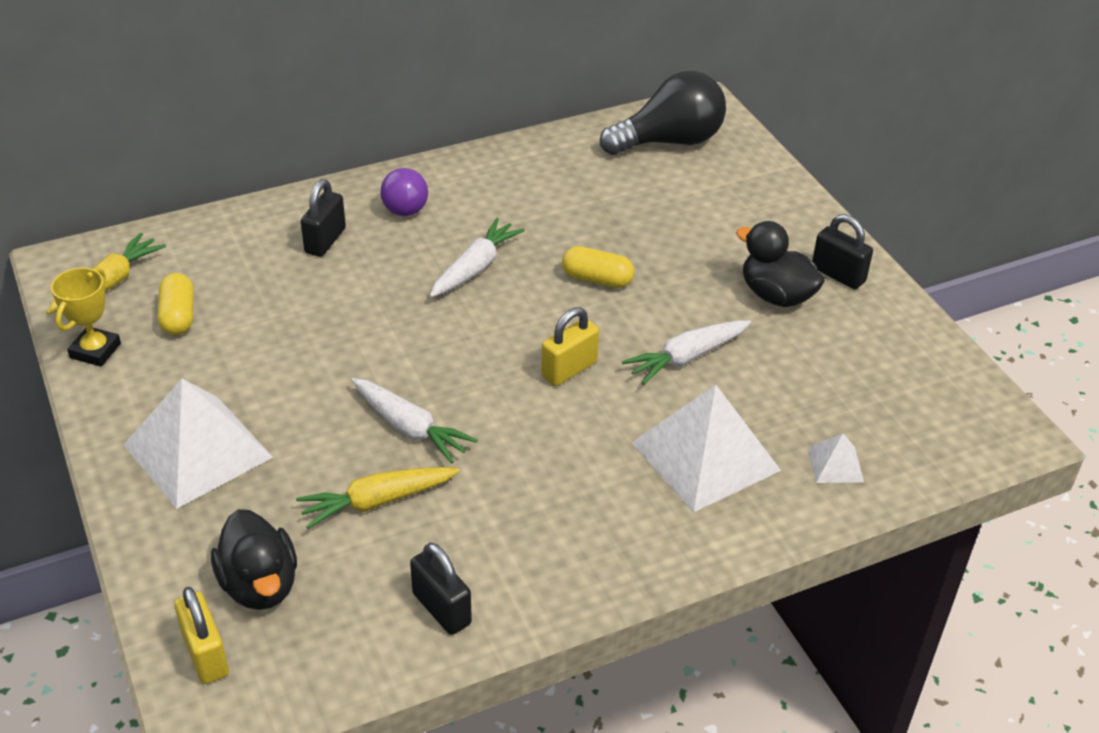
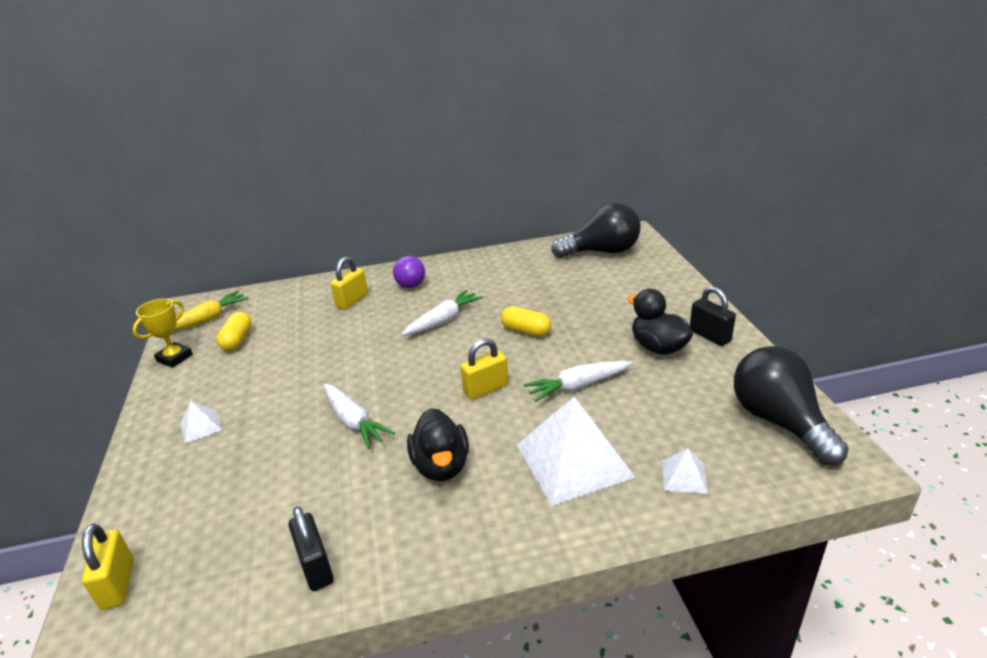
camera: 15 degrees right, 10 degrees down
white pyramid [124,379,273,509] -> white pyramid [181,401,222,443], size x0.45
black duck [211,509,297,610] -> black duck moved to [407,408,469,481]
yellow carrot [296,467,460,529] -> none
black padlock [301,179,346,257] -> yellow padlock [330,257,368,310]
none -> black light bulb [734,346,849,466]

